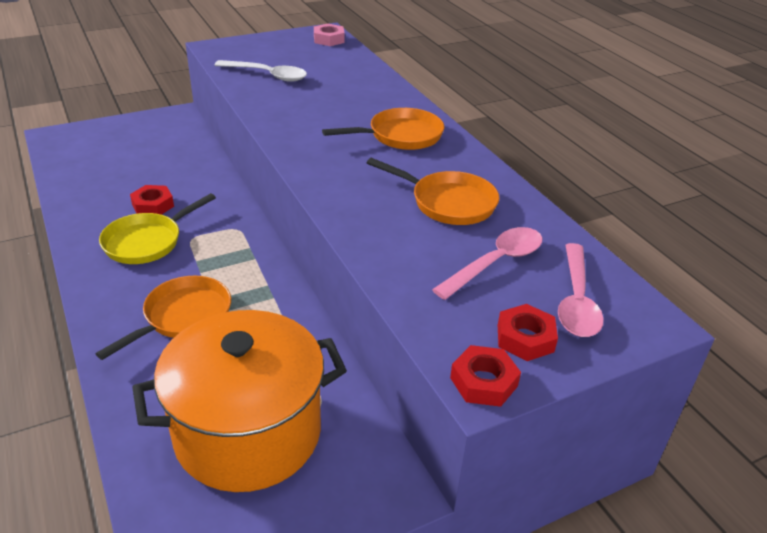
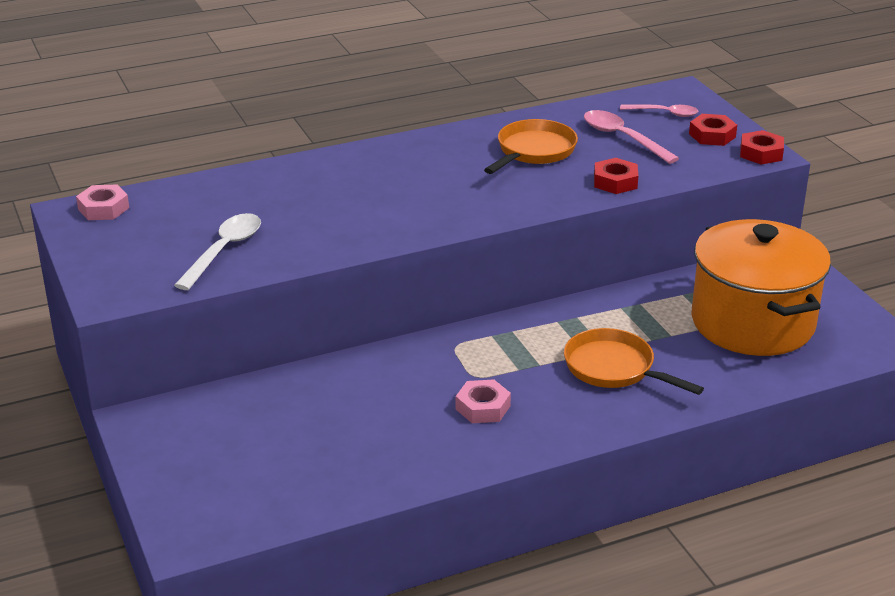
camera: 85 degrees left, 5 degrees down
yellow pan [99,193,216,264] -> pink nut [456,379,511,423]
red nut [130,185,174,215] -> red nut moved to [594,158,638,194]
orange pan [322,108,444,150] -> none
pink spoon [558,243,604,337] -> pink spoon [620,105,699,117], size x0.66

